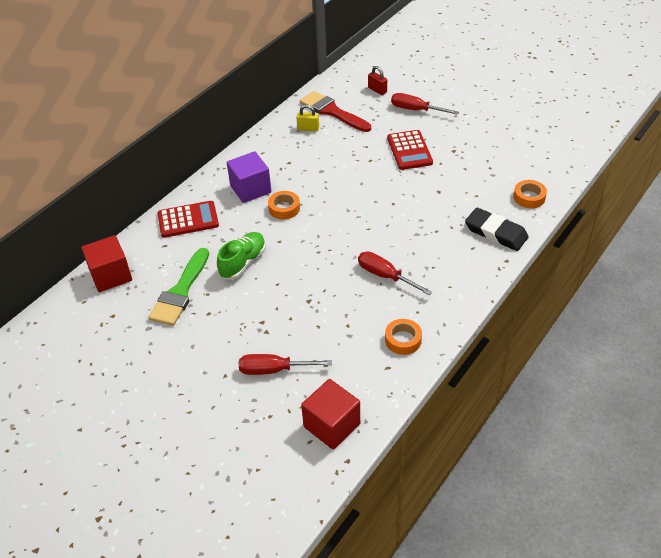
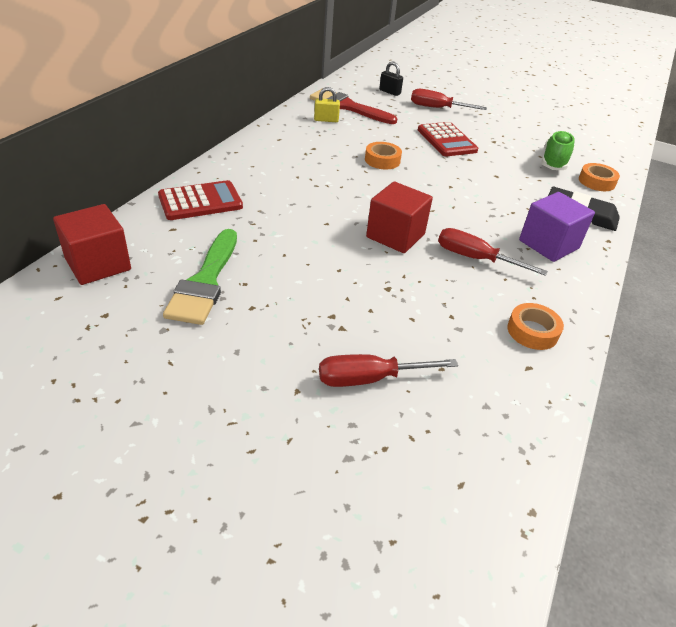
camera: 15 degrees left, 5 degrees down
green shoe [217,232,266,279] -> green shoe moved to [541,131,575,170]
purple cube [227,151,271,203] -> purple cube moved to [519,192,595,262]
orange tape [268,191,300,220] -> orange tape moved to [365,142,402,169]
red cube [301,379,360,450] -> red cube moved to [366,182,433,253]
red padlock [368,66,387,95] -> black padlock [379,62,403,96]

